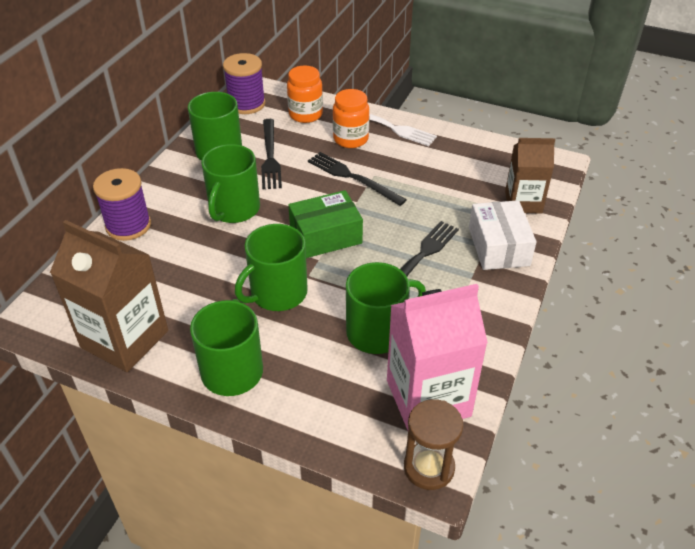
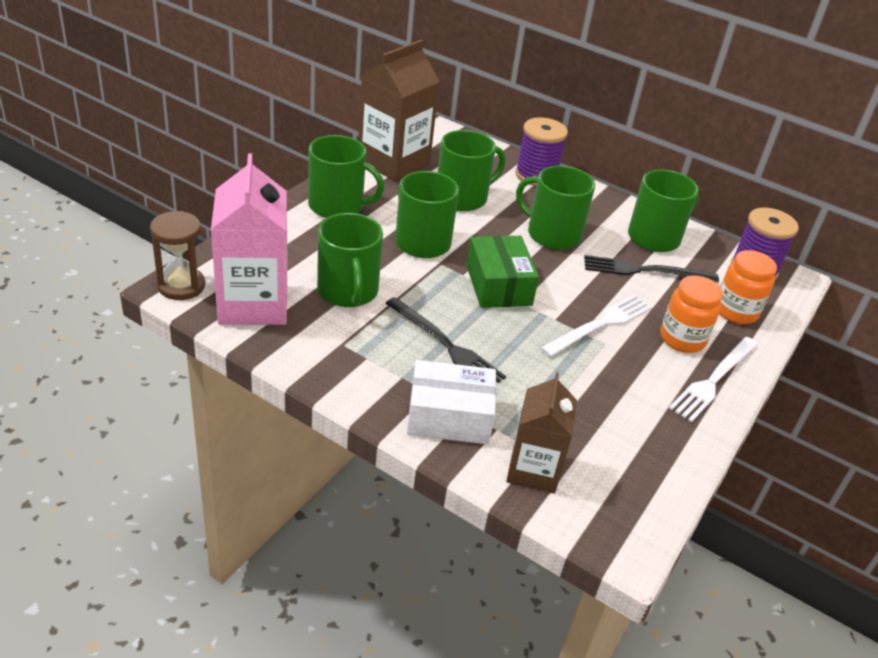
camera: 95 degrees right, 5 degrees down
black fork [308,152,407,206] -> white fork [540,295,652,357]
none -> green mug [438,130,505,211]

